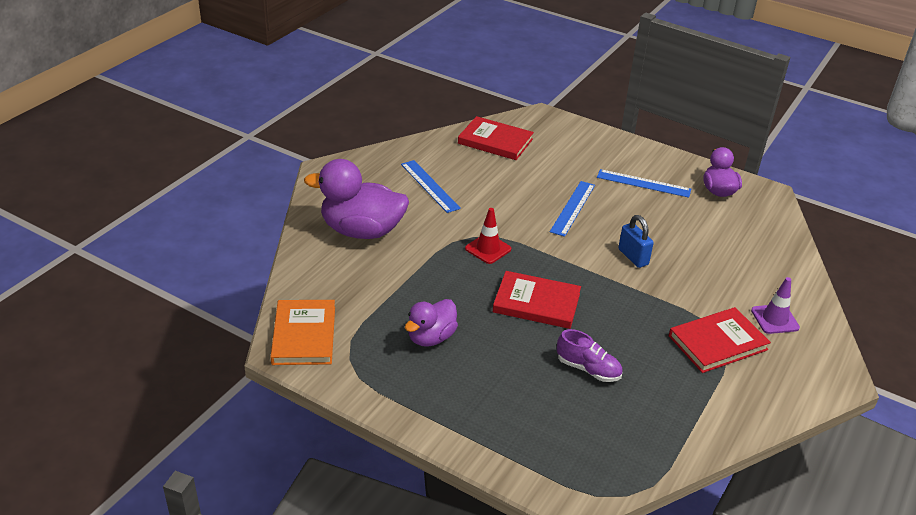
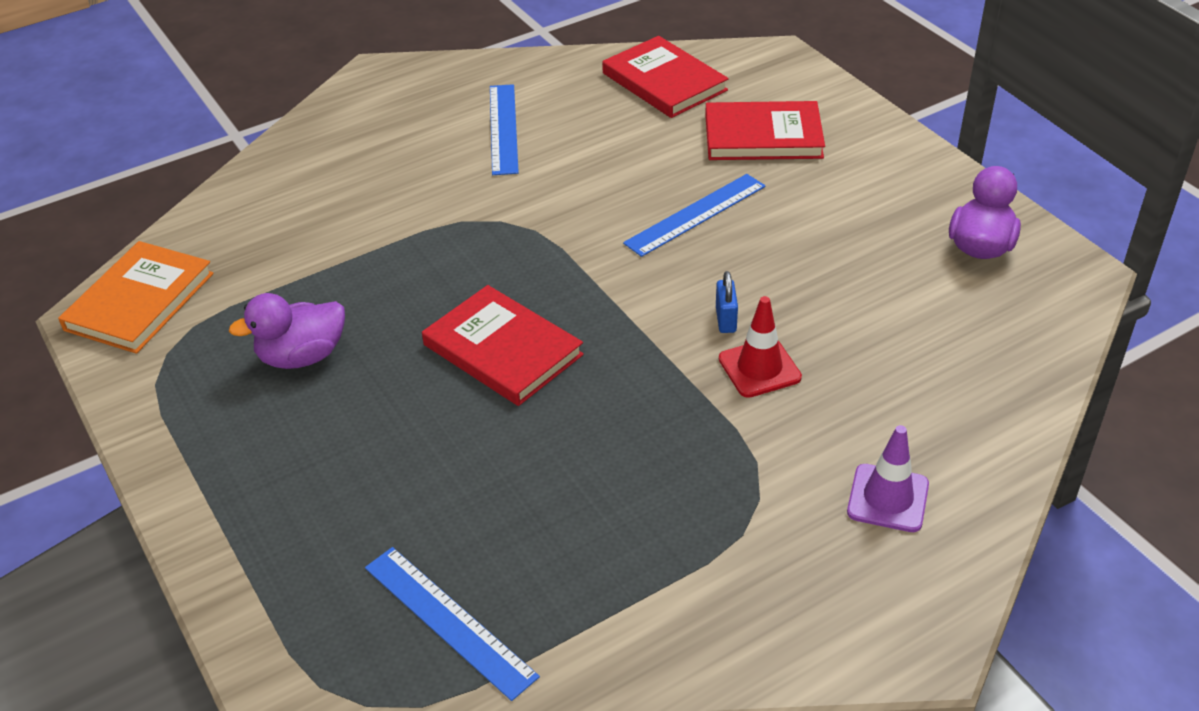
camera: 30 degrees right, 5 degrees up
purple duck [304,159,409,239] -> none
red traffic cone [465,208,511,264] -> red traffic cone moved to [719,296,802,398]
purple shoe [557,329,623,382] -> none
blue ruler [597,169,691,198] -> blue ruler moved to [365,547,540,701]
blue padlock [618,215,654,268] -> blue padlock [716,271,738,333], size x0.66
red book [669,307,771,373] -> red book moved to [705,101,825,160]

